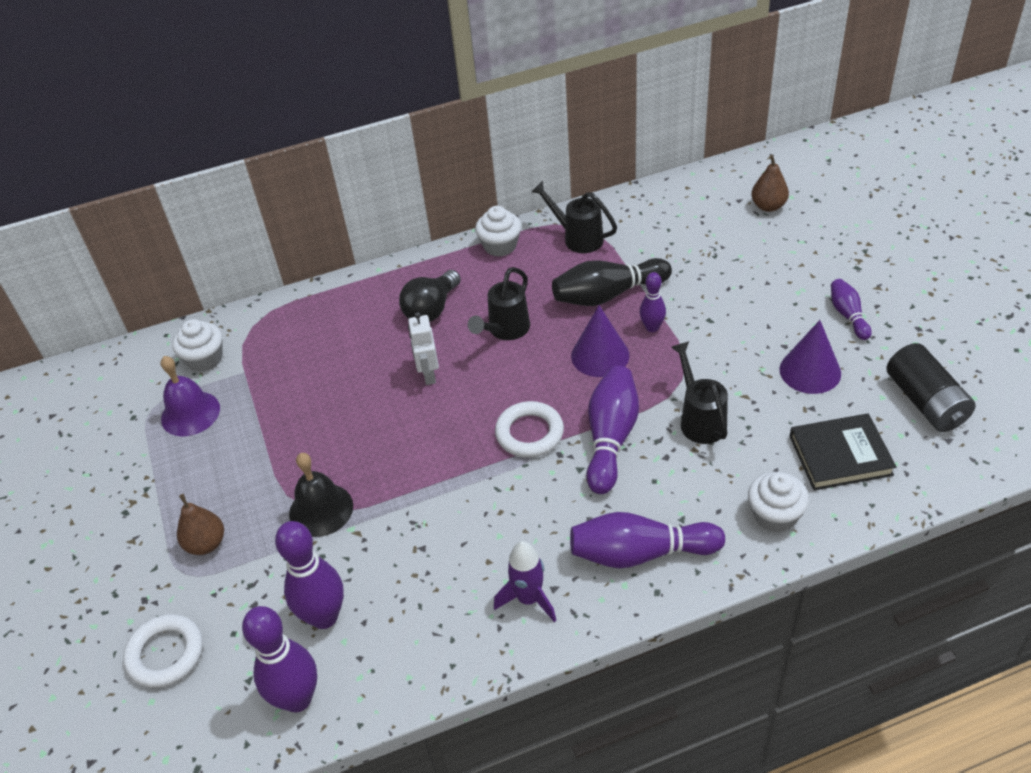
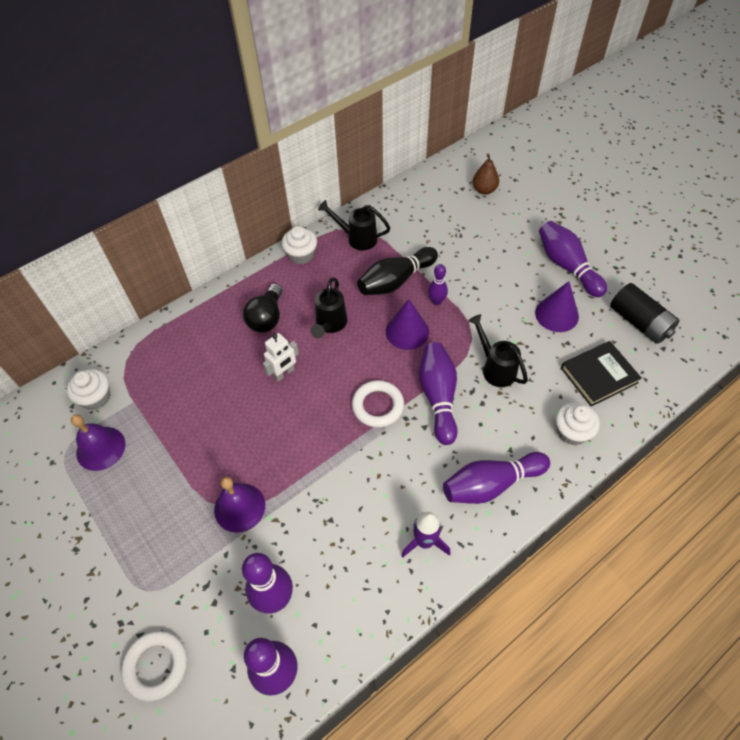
camera: 20 degrees left, 10 degrees up
brown pear [177,494,224,555] -> none
black bell [289,453,353,537] -> purple bell [214,477,265,533]
white robot [408,312,439,385] -> white robot turned 105 degrees counterclockwise [263,333,299,382]
purple bowling pin [831,279,872,340] -> purple bowling pin [539,221,607,297], size x1.77

